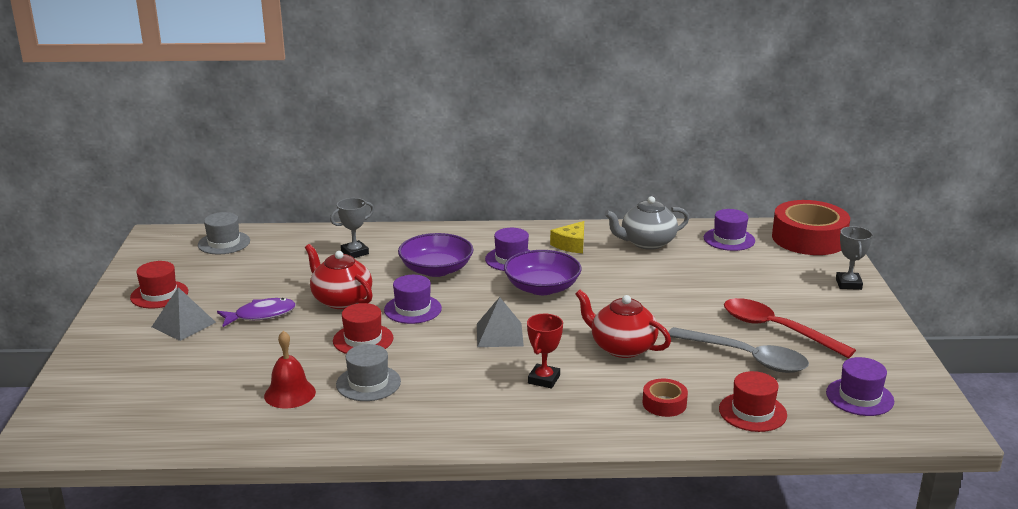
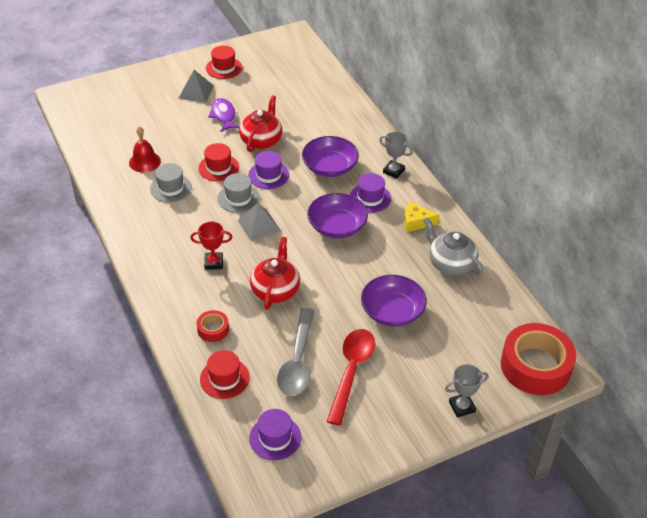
camera: 65 degrees right, 20 degrees up
grey hat [198,212,250,254] -> grey hat moved to [218,173,260,213]
purple fish [217,298,296,327] -> purple fish turned 150 degrees counterclockwise [208,98,239,132]
grey trophy [330,198,374,258] -> grey trophy moved to [379,132,413,179]
purple hat [704,209,755,251] -> none
none -> purple bowl [361,275,427,327]

